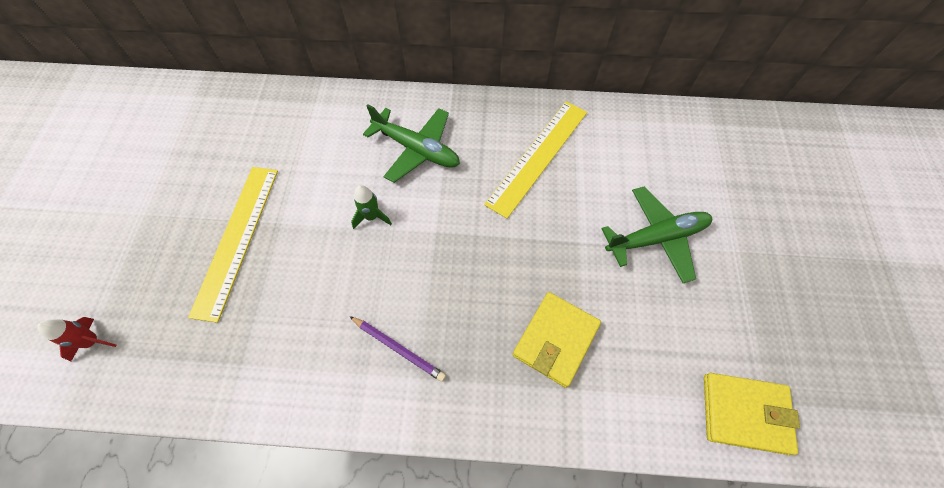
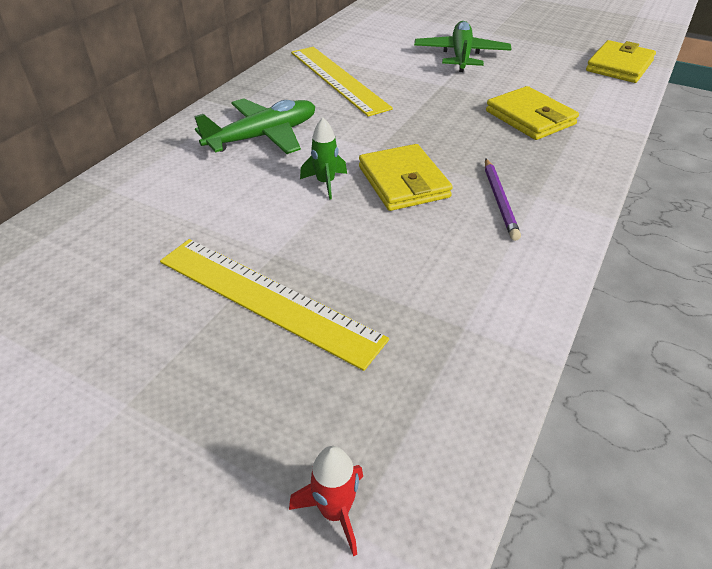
camera: 65 degrees left, 20 degrees down
purple pencil [349,316,446,382] -> purple pencil turned 120 degrees clockwise [485,158,521,241]
none -> yellow wallet [359,144,453,211]

